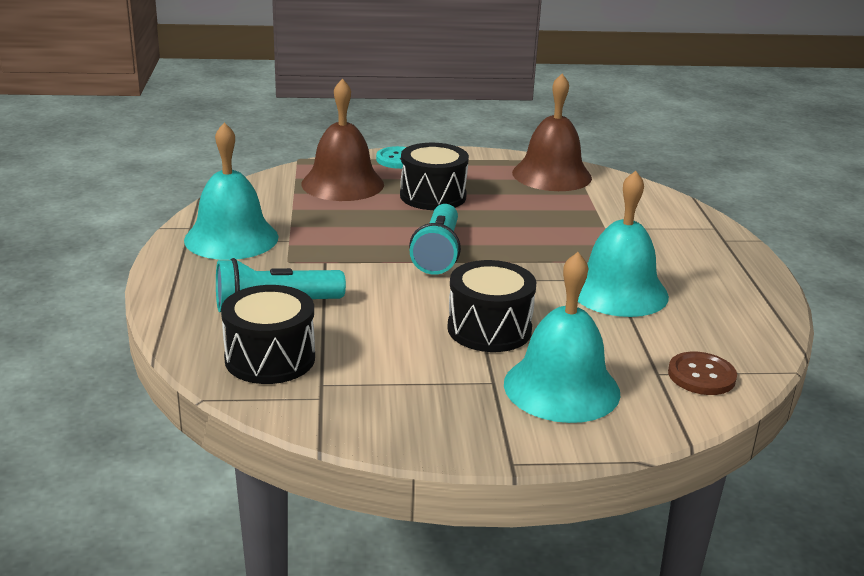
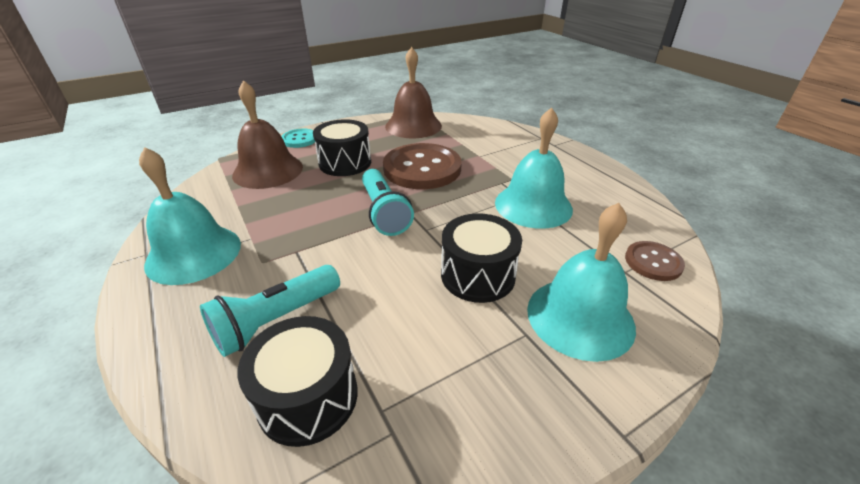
camera: 25 degrees left, 10 degrees up
none -> brown button [383,143,462,189]

